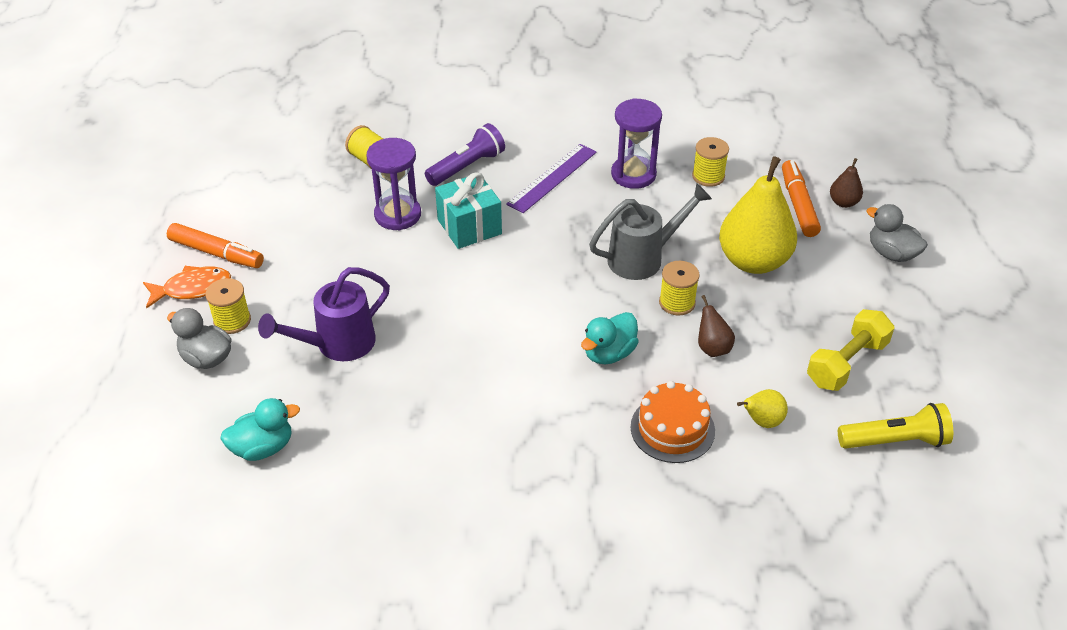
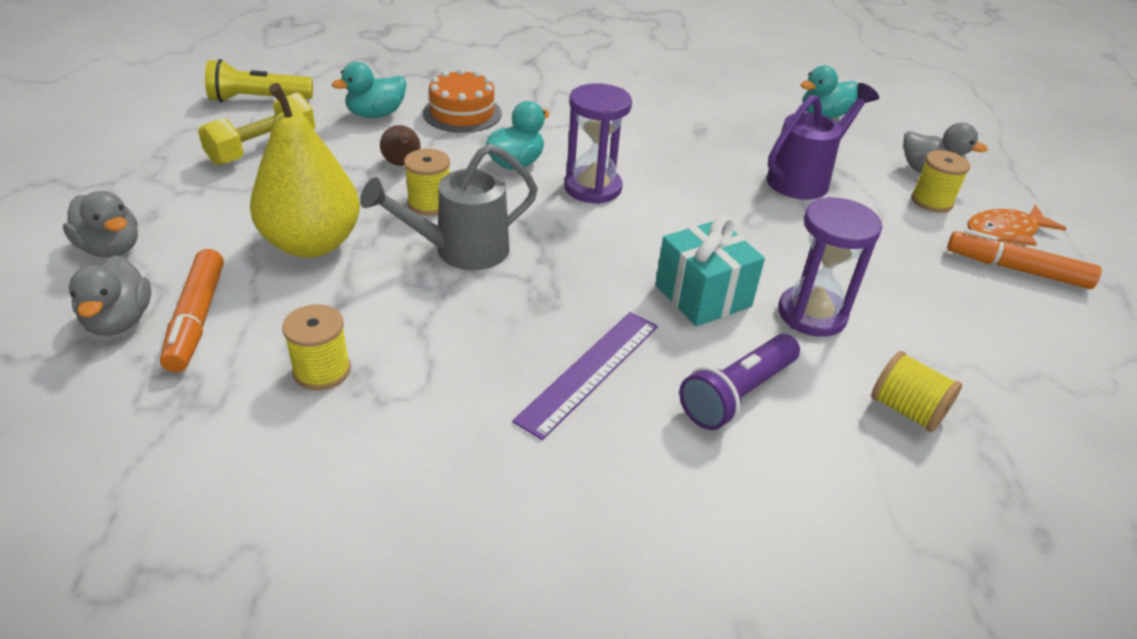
camera: 175 degrees right, 5 degrees down
purple hourglass [611,98,662,189] -> purple hourglass moved to [564,83,632,204]
yellow pear [737,389,788,428] -> turquoise duck [332,62,407,118]
brown pear [830,158,863,208] -> grey duck [69,255,151,336]

